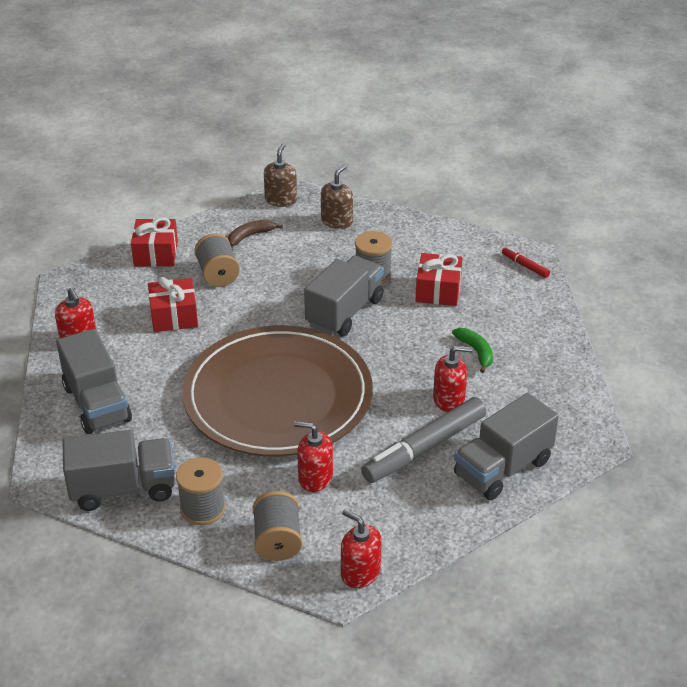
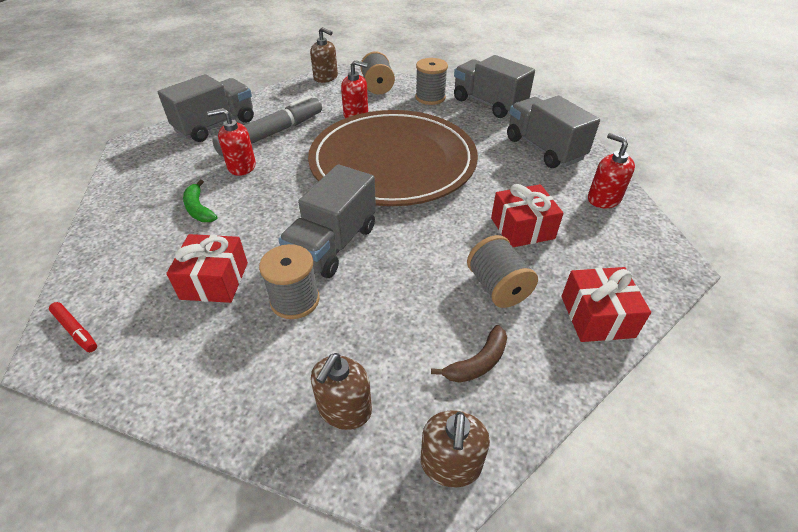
camera: 175 degrees right, 5 degrees up
grey truck [62,430,175,511] -> grey truck turned 60 degrees clockwise [454,55,535,118]
red soap dispenser [341,509,382,588] -> brown soap dispenser [310,27,338,83]

